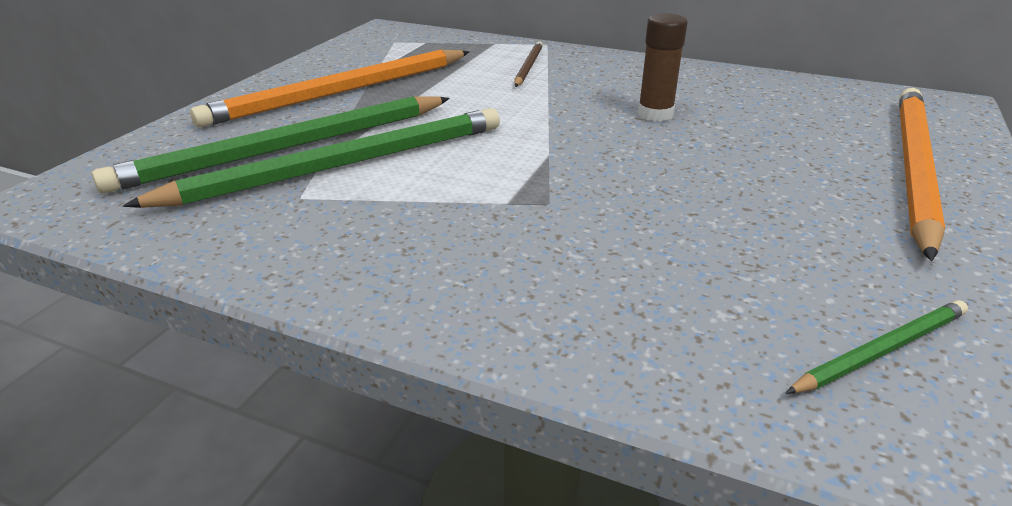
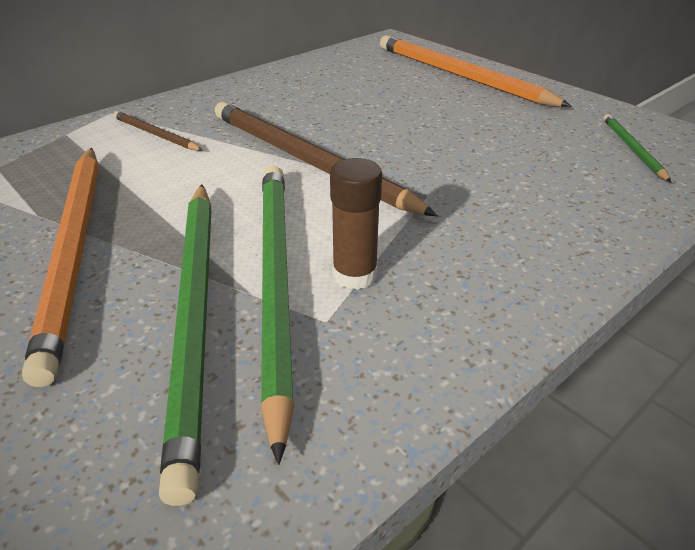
camera: 65 degrees left, 5 degrees up
brown glue stick [638,13,688,121] -> brown glue stick moved to [330,158,382,290]
none -> brown pencil [215,102,438,216]

